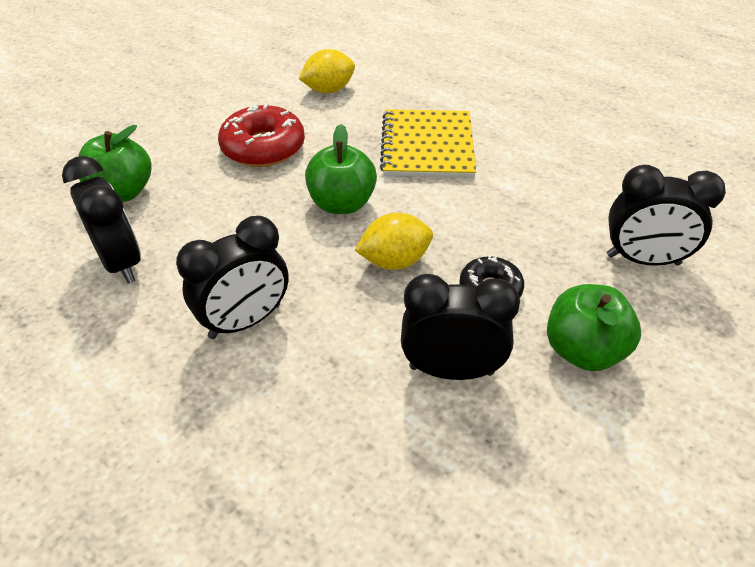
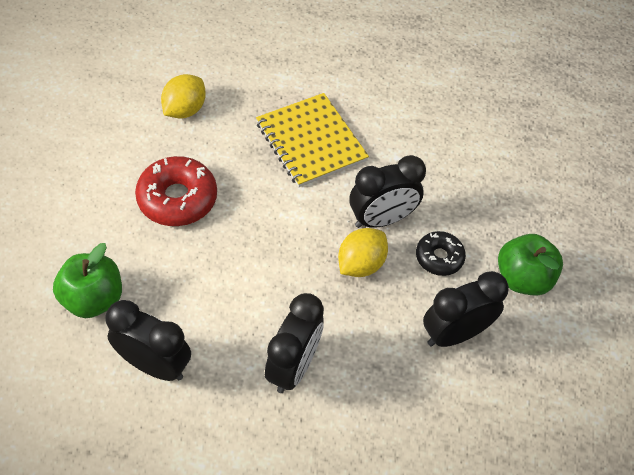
camera: 35 degrees left, 10 degrees up
green apple [305,124,377,214] -> none
black clock [607,165,726,266] -> black clock moved to [350,155,426,228]

